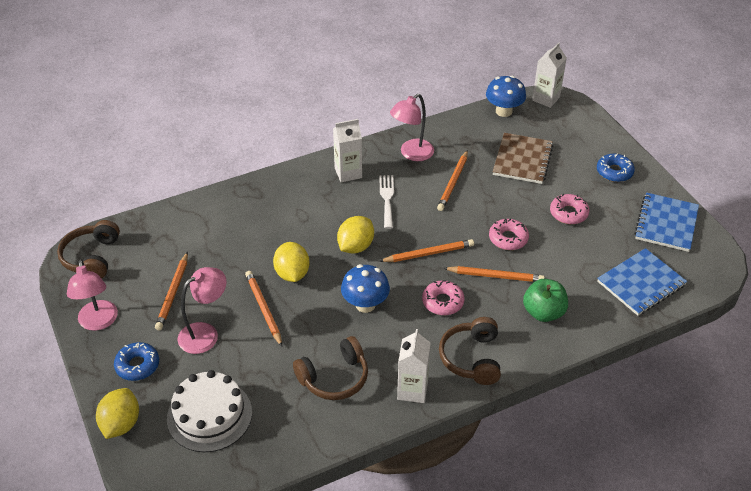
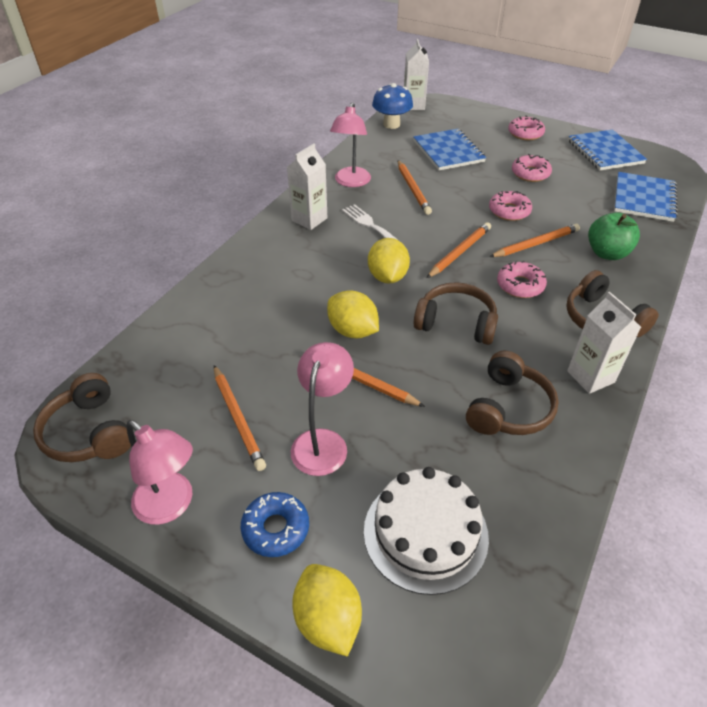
camera: 35 degrees left, 0 degrees up
blue mushroom [341,264,390,313] -> brown headphones [414,282,498,345]
brown notebook [493,133,553,184] -> blue notebook [413,129,486,170]
blue donut [597,153,635,182] -> pink donut [508,116,545,140]

